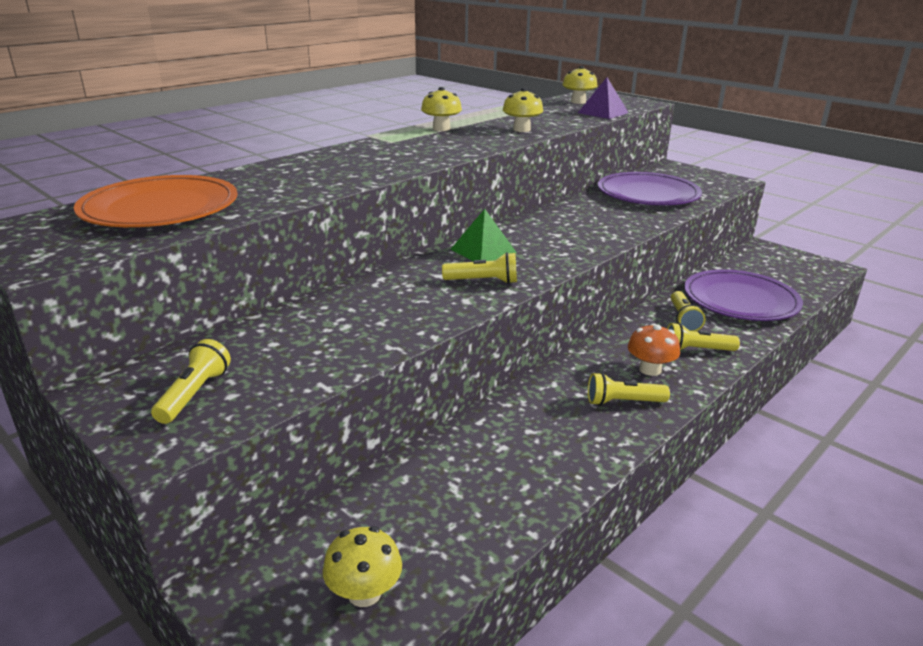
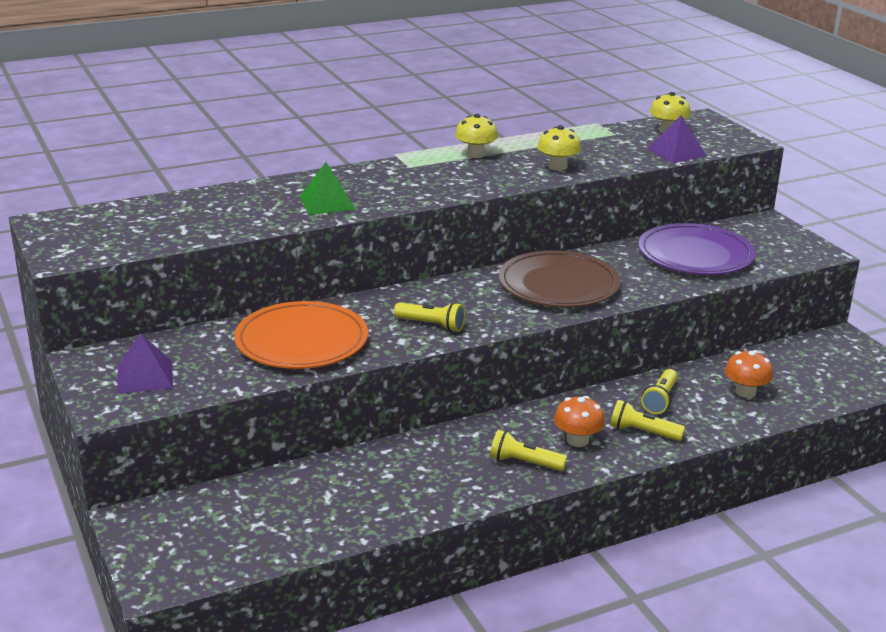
camera: 20 degrees right, 0 degrees up
orange plate [74,175,237,227] -> orange plate moved to [234,301,368,369]
yellow flashlight [151,339,231,424] -> purple pyramid [117,333,173,394]
yellow mushroom [323,526,402,607] -> none
green pyramid [450,209,517,261] -> green pyramid moved to [299,162,356,215]
purple plate [684,269,803,321] -> orange mushroom [725,350,773,398]
none -> brown plate [499,250,621,307]

